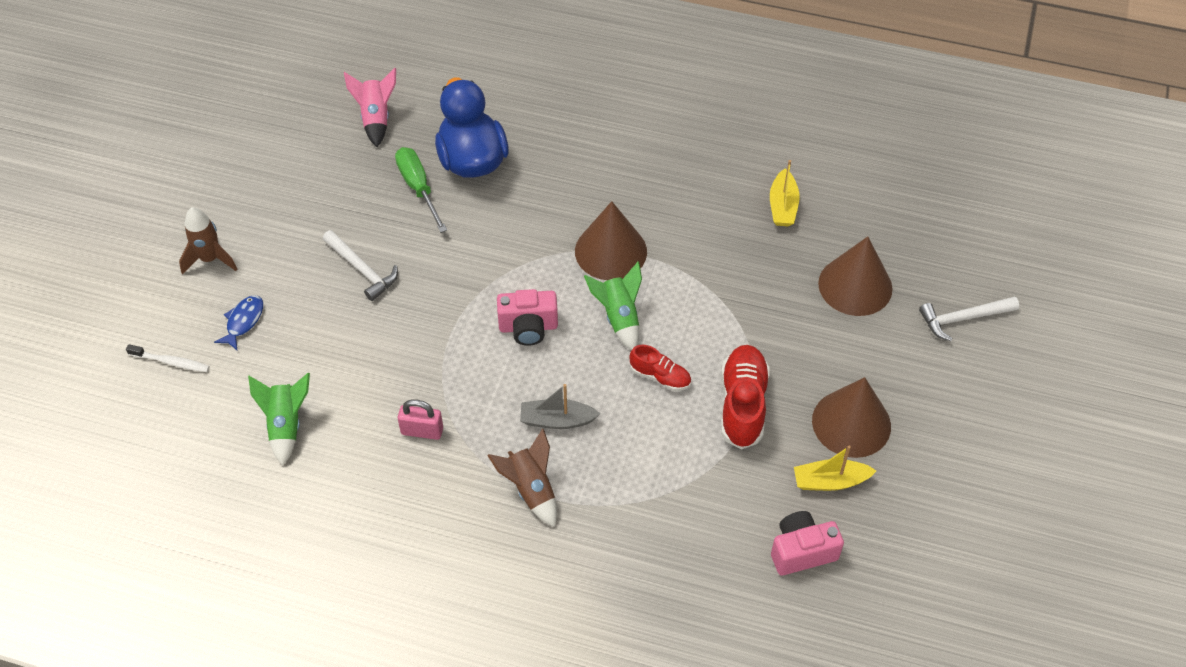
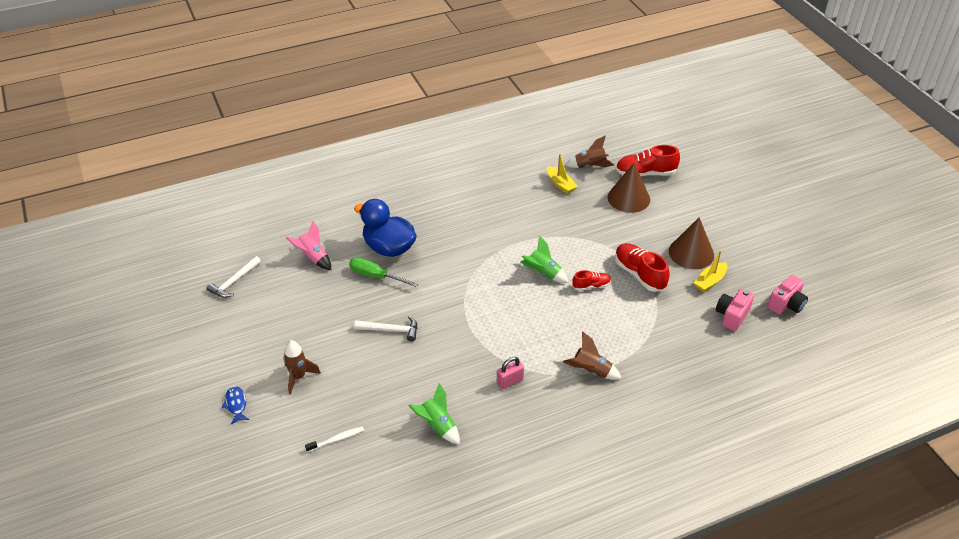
camera: 40 degrees left, 10 degrees down
blue fish [214,295,263,350] -> blue fish moved to [222,386,249,424]
pink camera [497,289,558,346] -> pink camera moved to [768,275,808,314]
grey boat [520,384,600,429] -> none
brown cone [575,201,647,280] -> none
white hammer [919,296,1019,341] -> white hammer moved to [207,256,261,298]
none -> brown rocket [566,136,614,168]
none -> red shoe [616,145,680,176]

